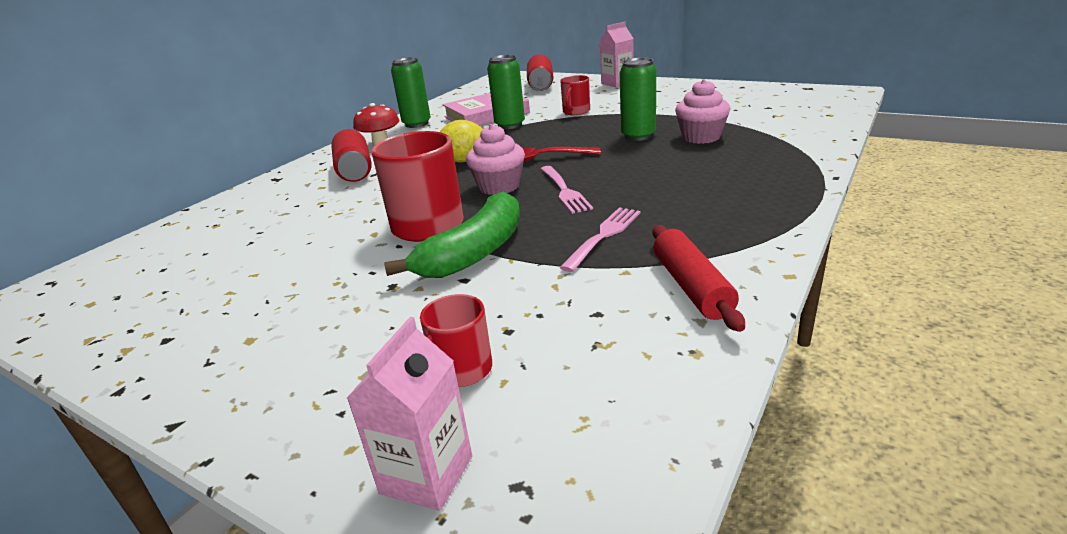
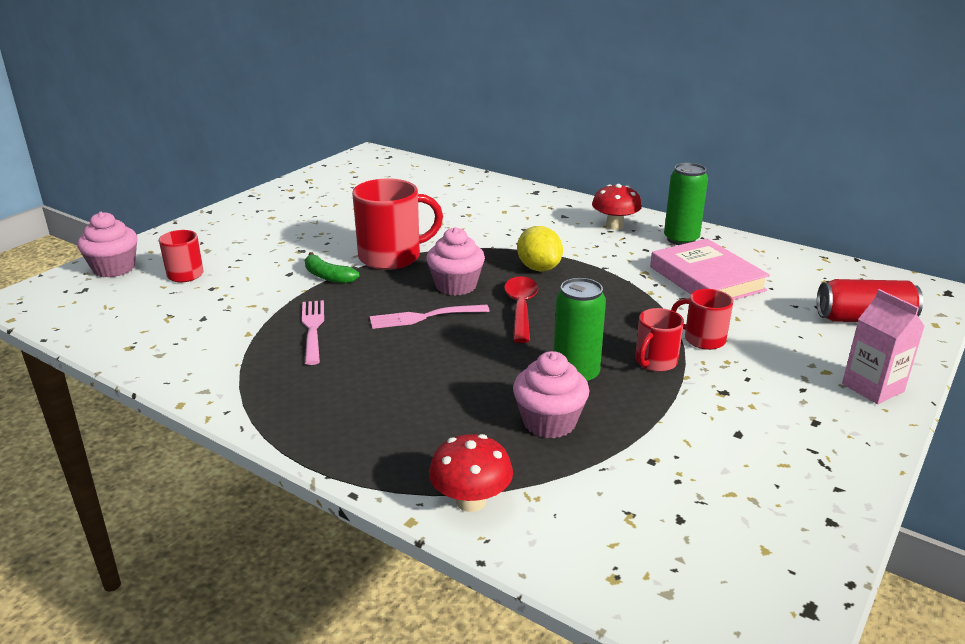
camera: 90 degrees right, 0 degrees up
red can [331,129,372,182] -> none
pink carton [347,317,472,511] -> pink cupcake [77,212,137,278]
green banana [384,191,520,278] -> green banana [305,252,359,284], size x0.54
green can [487,55,525,129] -> none
pink fork [559,207,641,272] -> pink fork turned 135 degrees counterclockwise [302,300,324,365]
red rolling pin [652,225,745,332] -> none
none -> red mushroom [429,434,513,512]
none -> red mug [635,308,684,372]

